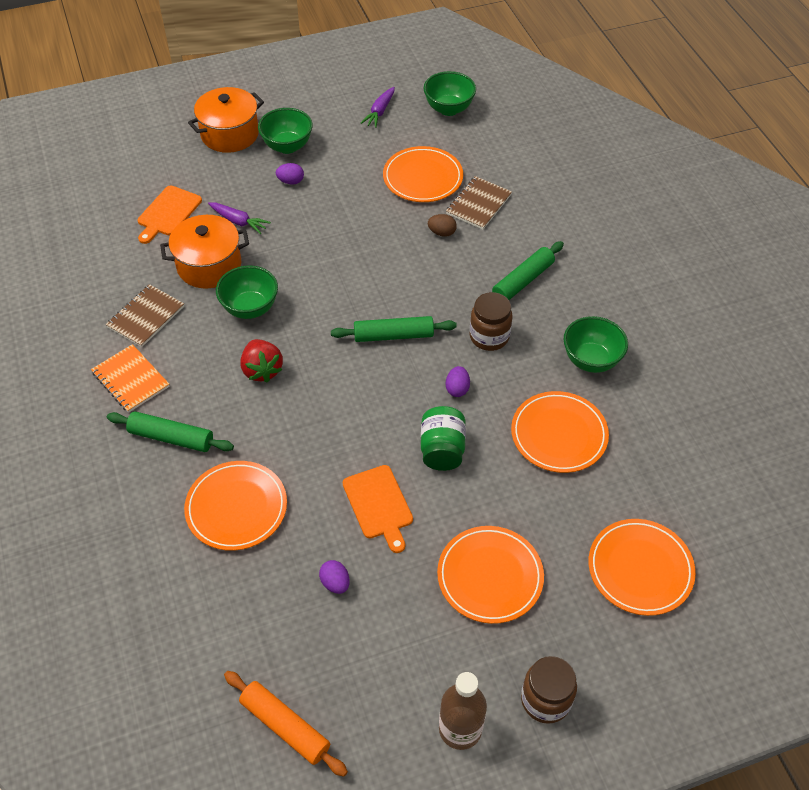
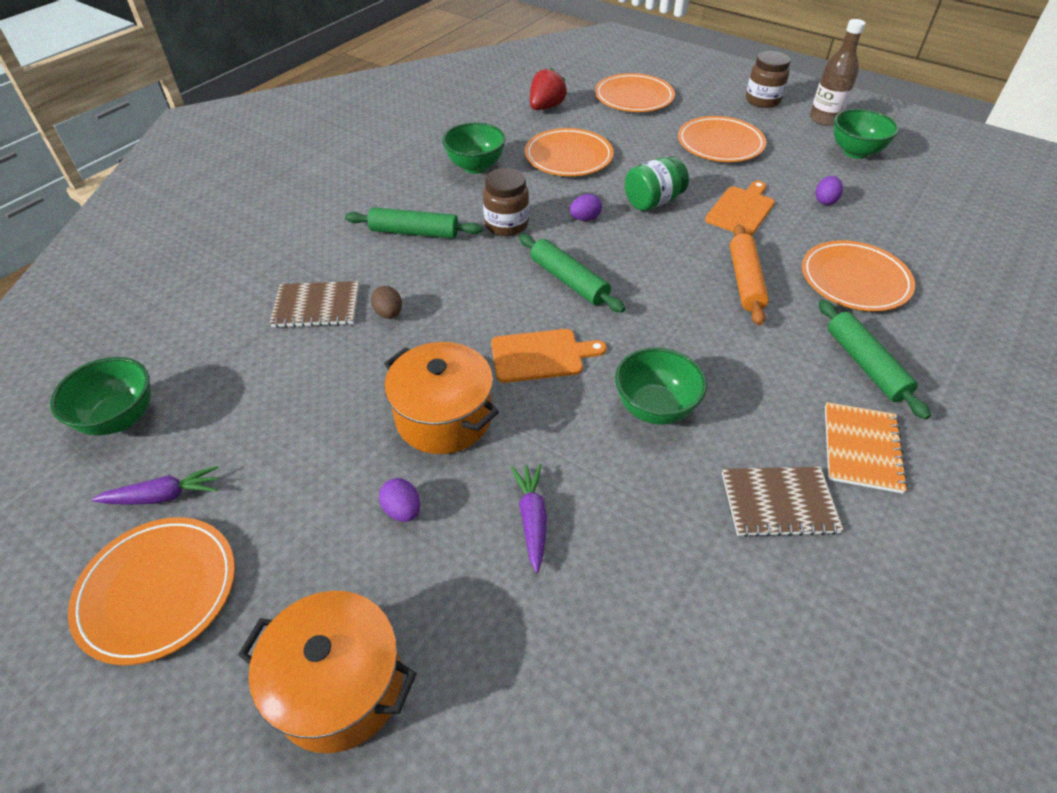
camera: 125 degrees left, 5 degrees down
orange cutting board [137,185,202,244] -> orange cutting board moved to [491,329,607,383]
orange pot [160,215,249,288] -> orange pot moved to [384,342,499,454]
orange rolling pin [224,671,348,777] -> orange rolling pin moved to [730,224,769,325]
red strawberry [240,339,283,383] -> red strawberry moved to [530,68,567,110]
green bowl [258,108,313,154] -> green bowl moved to [834,109,899,159]
orange plate [383,146,463,202] -> orange plate moved to [68,517,235,665]

